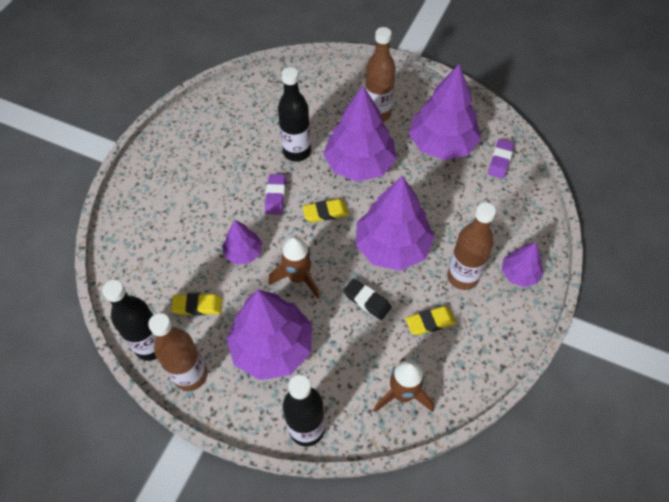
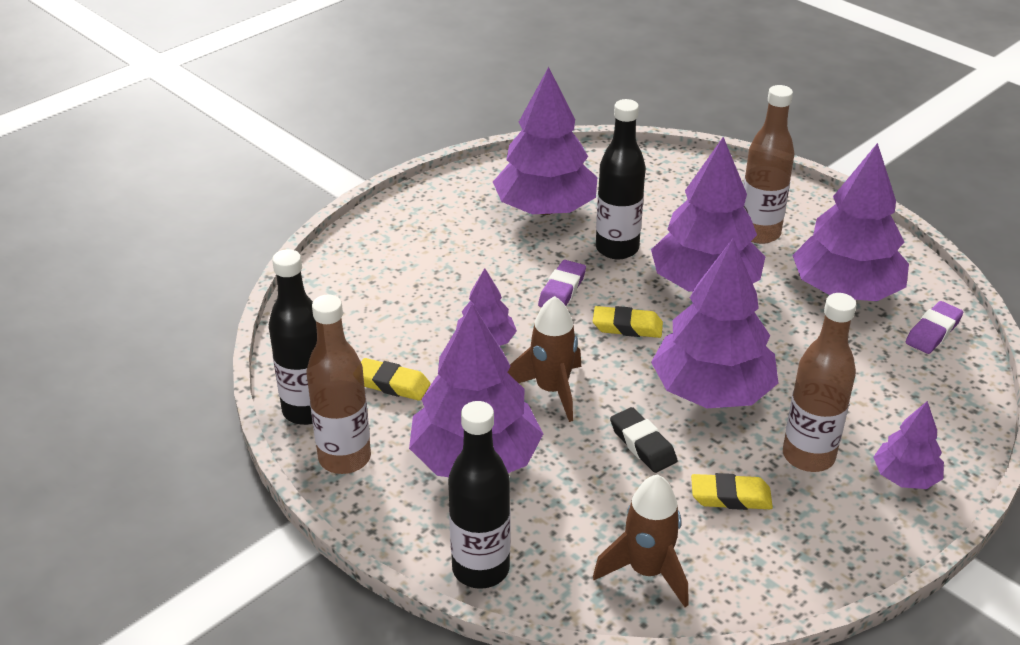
camera: 20 degrees right, 20 degrees down
none -> purple tree [493,67,597,215]

